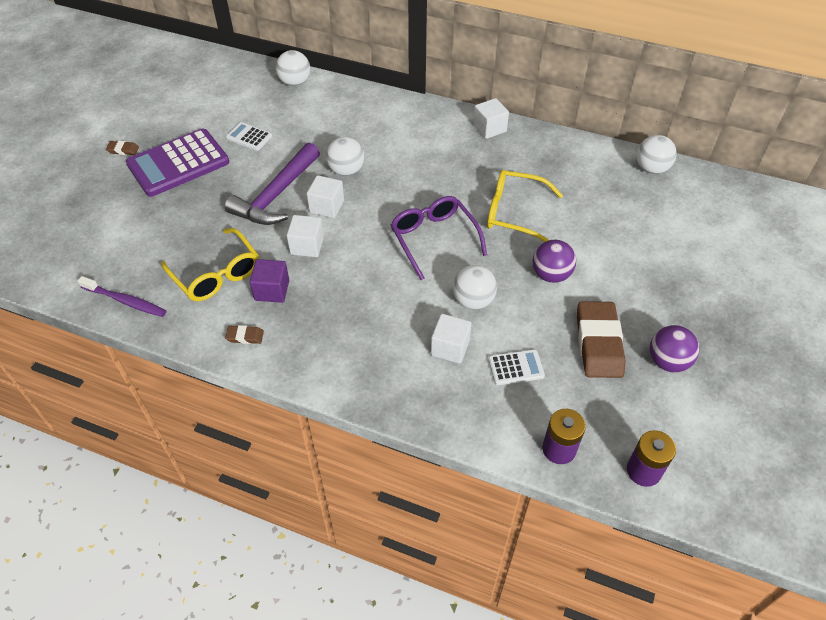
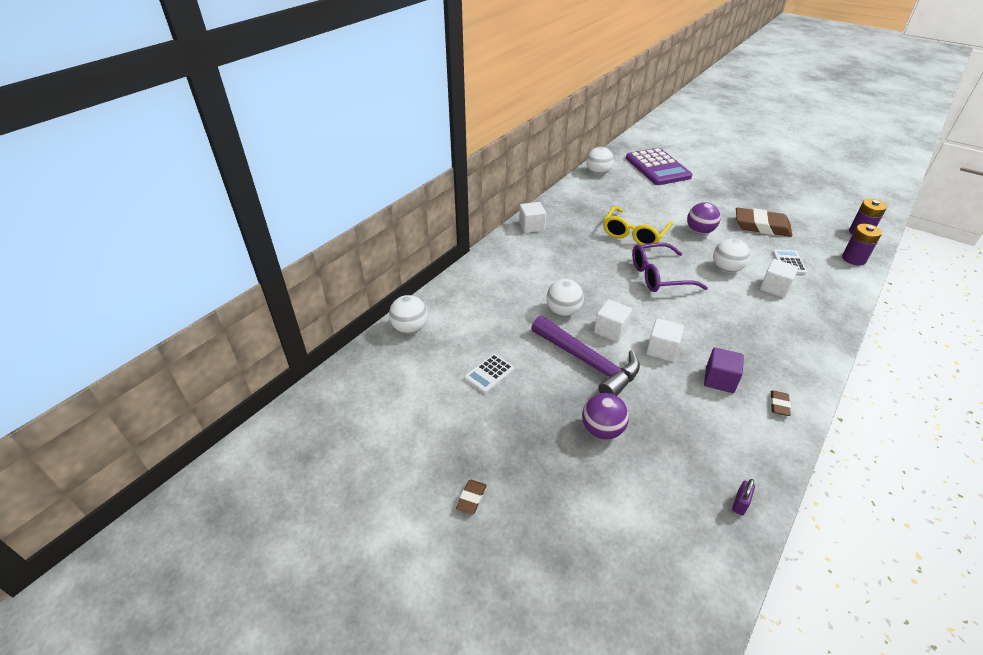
camera: 75 degrees left, 10 degrees down
purple toothbrush [78,276,166,317] -> purple padlock [732,479,755,516]
purple calculator [126,129,229,197] -> purple calculator moved to [626,148,692,185]
yellow glasses [161,228,259,301] -> none
purple ball [650,325,699,372] -> purple ball moved to [582,393,629,439]

